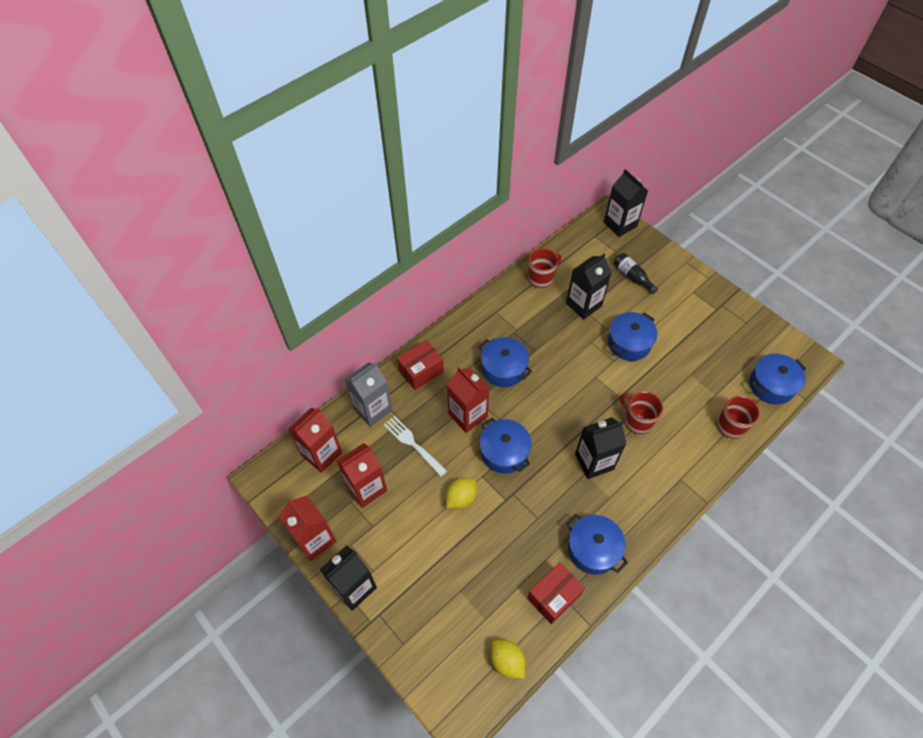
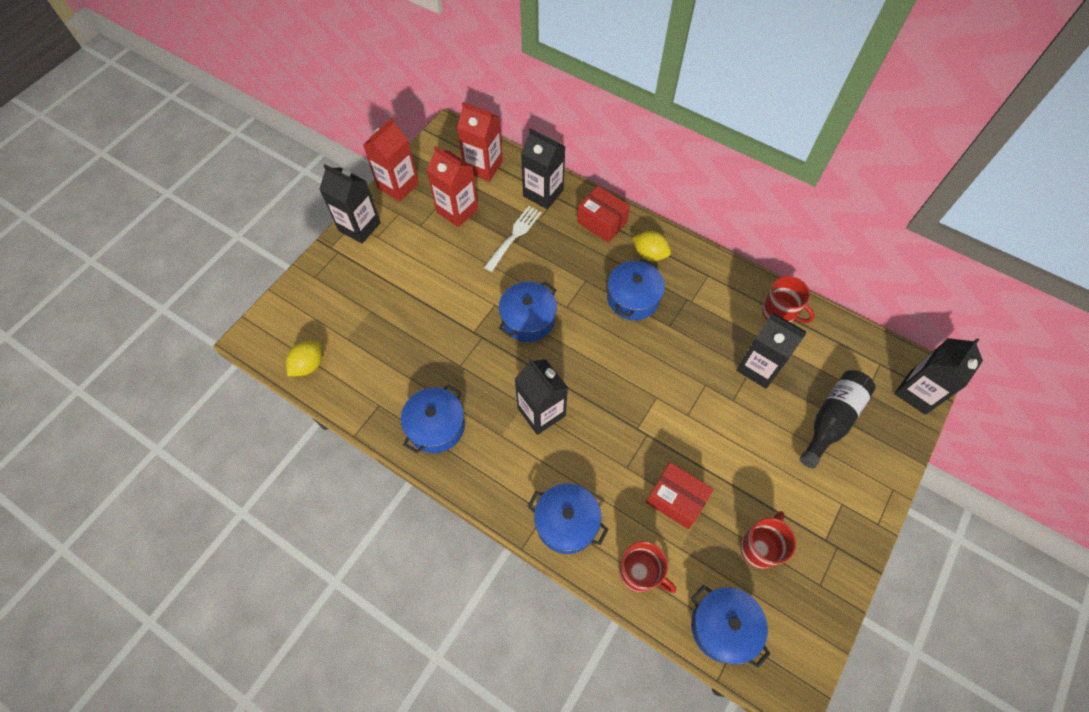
camera: 75 degrees right, 5 degrees up
grey carton [345,362,392,427] -> black carton [521,128,565,209]
yellow lemon [446,478,477,509] -> yellow lemon moved to [632,231,671,261]
red carton [447,367,490,433] -> none
red box [527,562,585,624] -> red box moved to [646,462,713,529]
blue pot [608,312,657,361] -> blue pot moved to [528,484,608,554]
black bottle [614,253,658,294] -> black bottle [799,370,876,468], size x1.51
red mug [620,391,663,434] -> red mug moved to [740,511,796,569]

